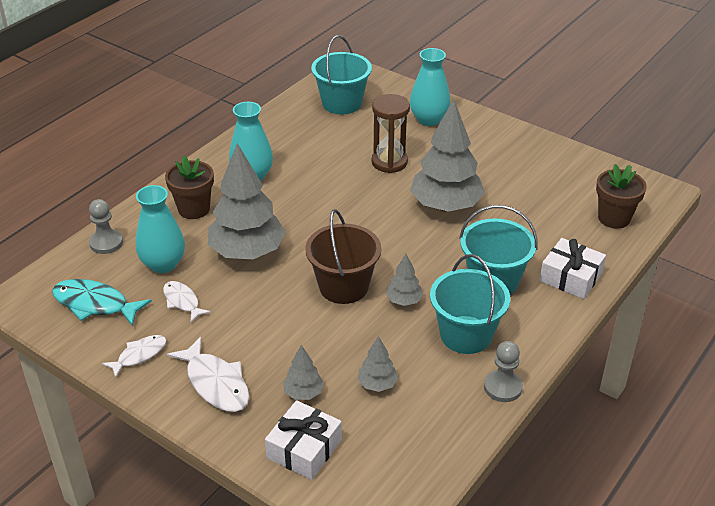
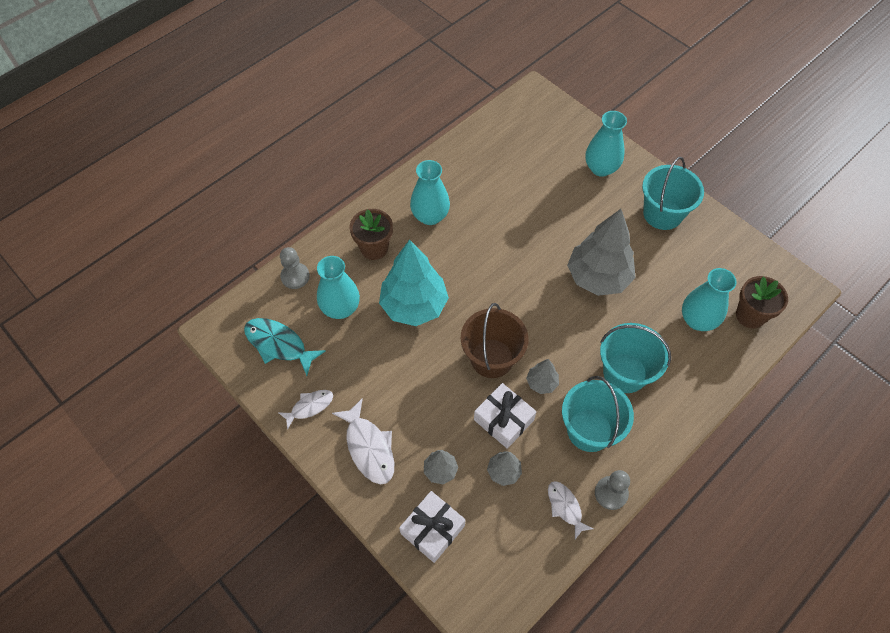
camera: 10 degrees right, 20 degrees up
white fish [163,281,211,322] -> white fish moved to [548,481,593,539]
grey tree [208,143,286,259] -> turquoise tree [379,240,449,326]
turquoise bucket [311,35,372,114] -> turquoise bucket moved to [642,157,704,230]
brown hourglass [372,94,410,173] -> none
white gift [539,238,606,299] -> white gift moved to [474,383,537,449]
none -> turquoise vase [682,268,737,331]

